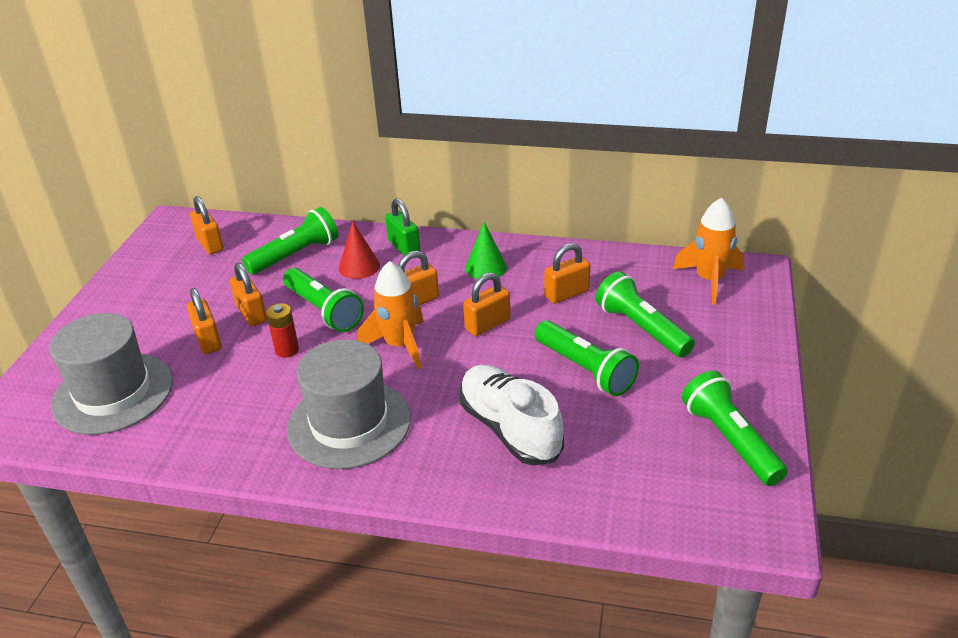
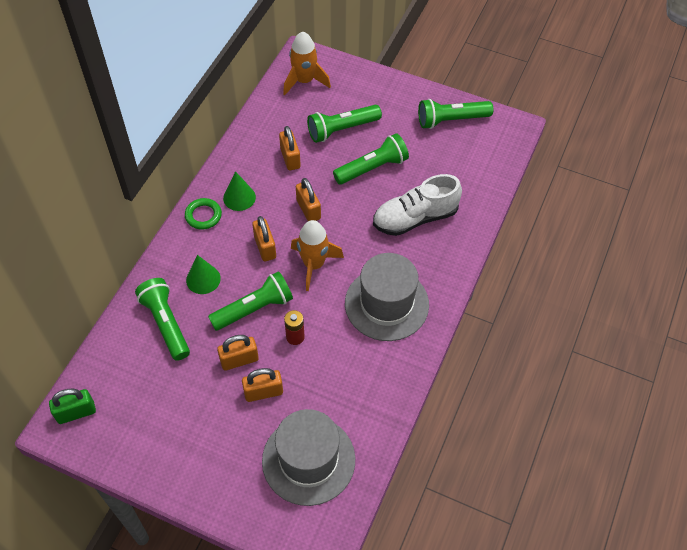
camera: 80 degrees left, 20 degrees up
orange padlock [190,196,224,254] -> none
red cone [339,221,380,279] -> green cone [186,255,221,294]
green padlock [385,198,420,255] -> green padlock moved to [49,389,96,424]
none -> green ring [185,198,222,230]

